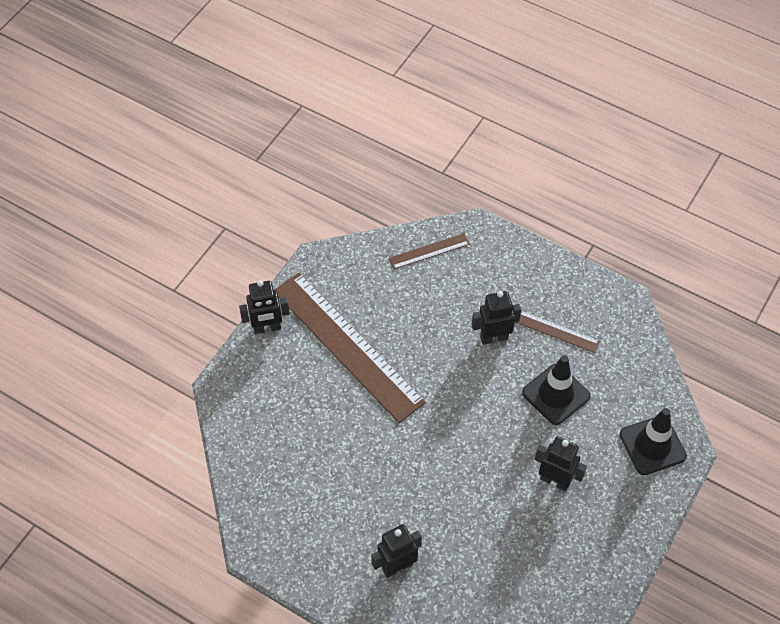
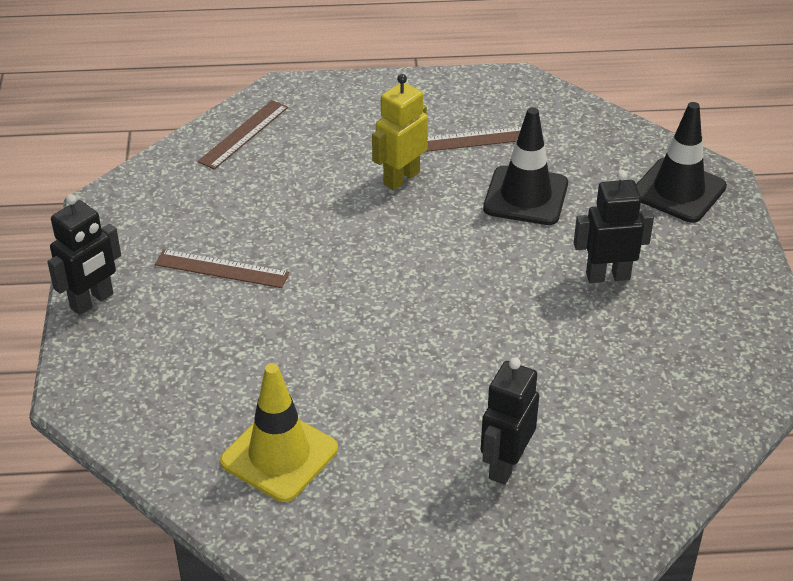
camera: 35 degrees left, 15 degrees down
brown ruler [274,272,426,423] -> brown ruler [155,249,289,288], size x0.43
black robot [472,291,521,345] -> yellow robot [372,74,428,190]
none -> yellow traffic cone [220,363,338,502]

